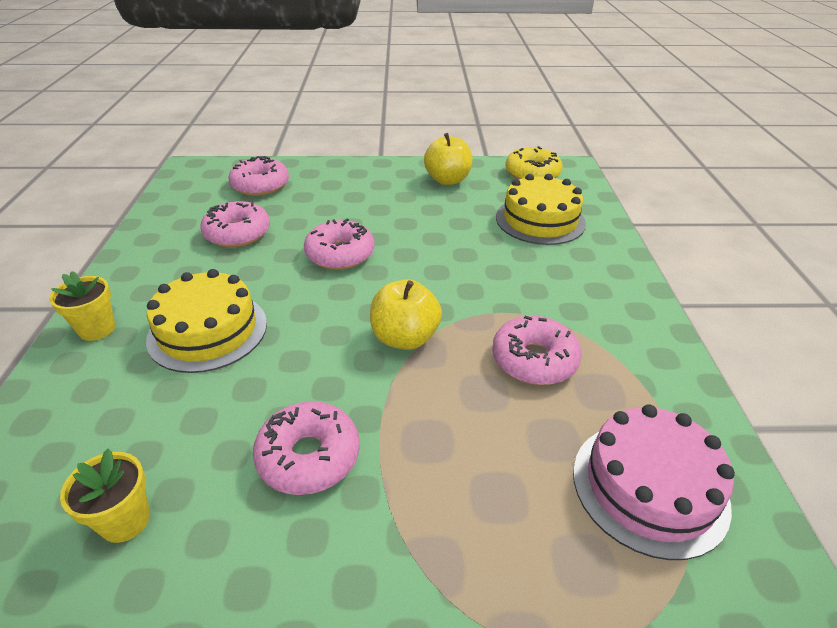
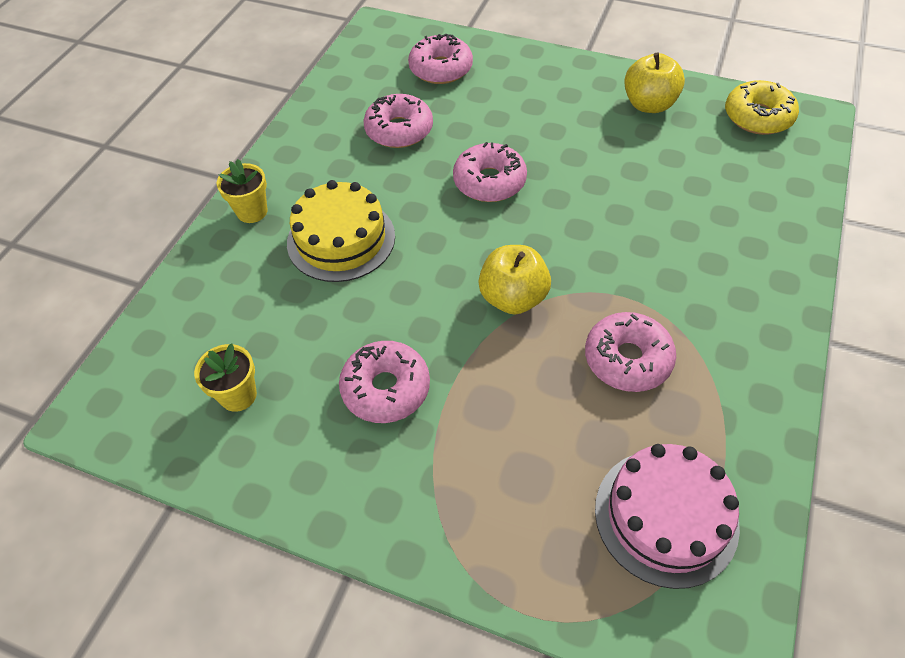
camera: 25 degrees right, 15 degrees up
yellow cake [496,174,586,245] -> none

